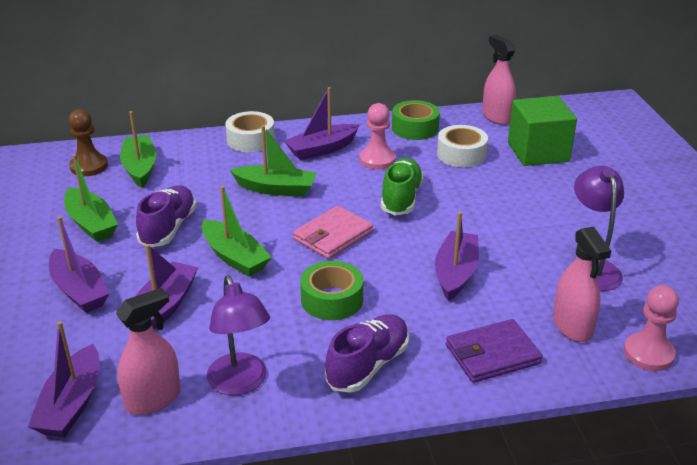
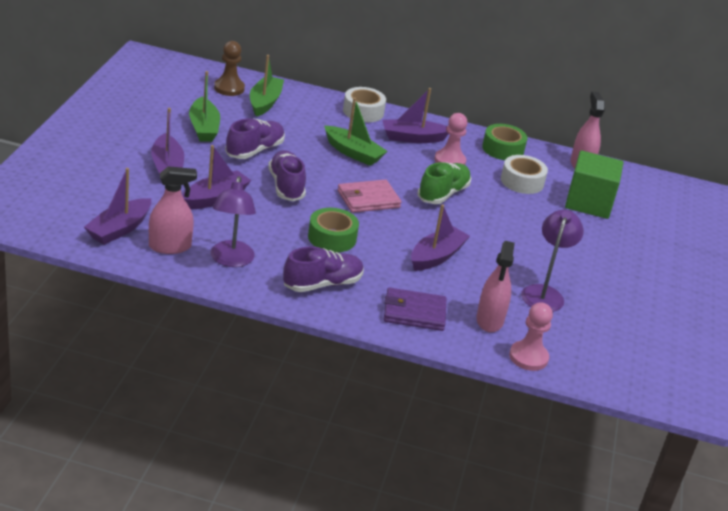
camera: 20 degrees right, 0 degrees up
green boat [202,186,272,277] -> purple shoe [268,150,306,201]

